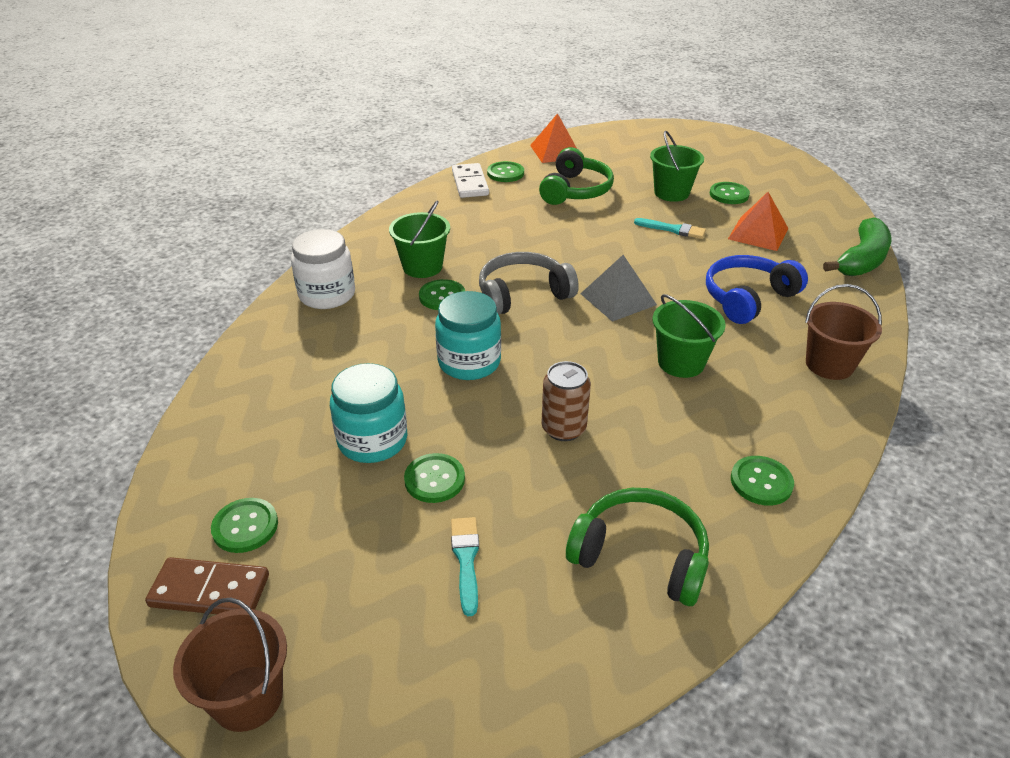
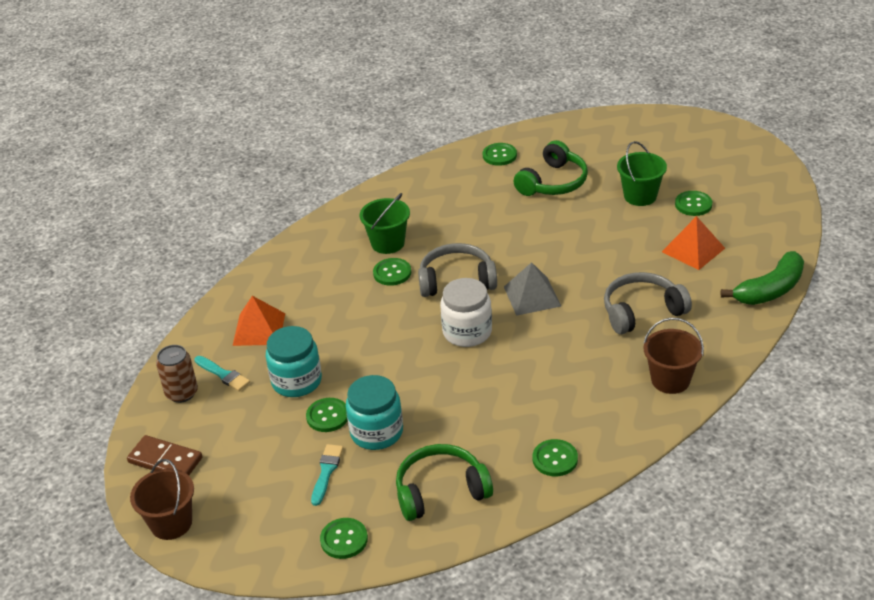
camera: 20 degrees right, 0 degrees up
green button [211,498,278,553] -> green button moved to [320,518,368,559]
white jar [291,229,355,309] -> white jar moved to [440,278,492,347]
turquoise jar [435,291,501,380] -> turquoise jar moved to [346,375,403,450]
white domino [452,163,489,198] -> none
orange pyramid [530,113,577,163] -> orange pyramid moved to [233,296,285,346]
brown can [541,361,591,441] -> brown can moved to [156,345,198,403]
green headphones [566,488,709,606] -> green headphones turned 60 degrees counterclockwise [396,444,493,521]
turquoise brush [634,218,706,239] -> turquoise brush moved to [194,356,250,391]
green bucket [653,294,726,378] -> none
blue headphones [706,255,808,324] -> grey headphones [604,272,692,334]

